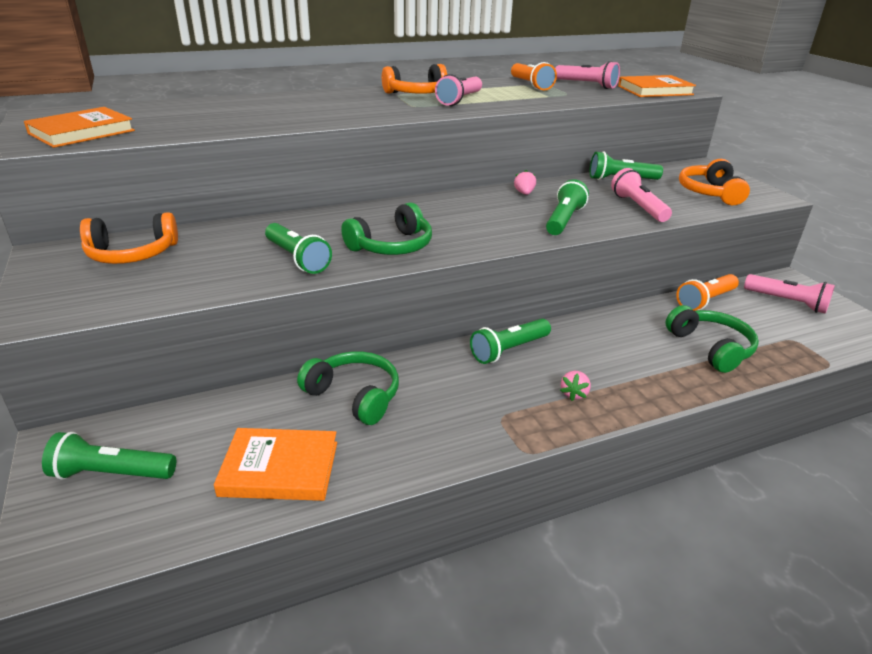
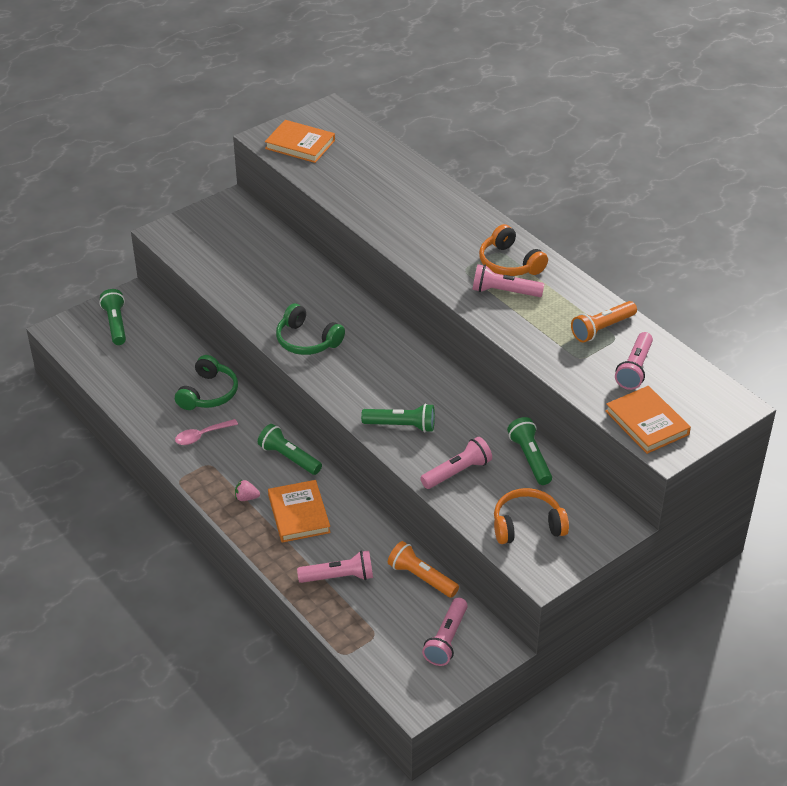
camera: 75 degrees right, 10 degrees up
orange headphones [80,212,178,264] -> none
orange book [214,428,337,501] -> orange book moved to [268,480,331,543]
green flashlight [265,223,332,274] -> none
pink strawberry [514,170,536,195] -> none
green headphones [665,305,759,373] -> pink flashlight [297,550,373,583]
none -> pink spoon [175,419,238,445]

